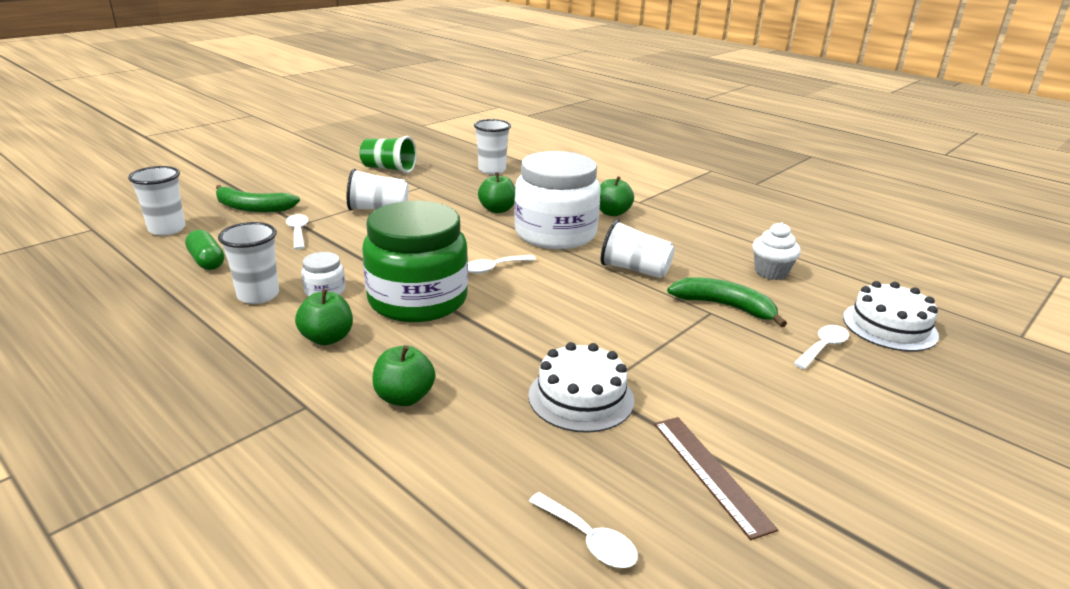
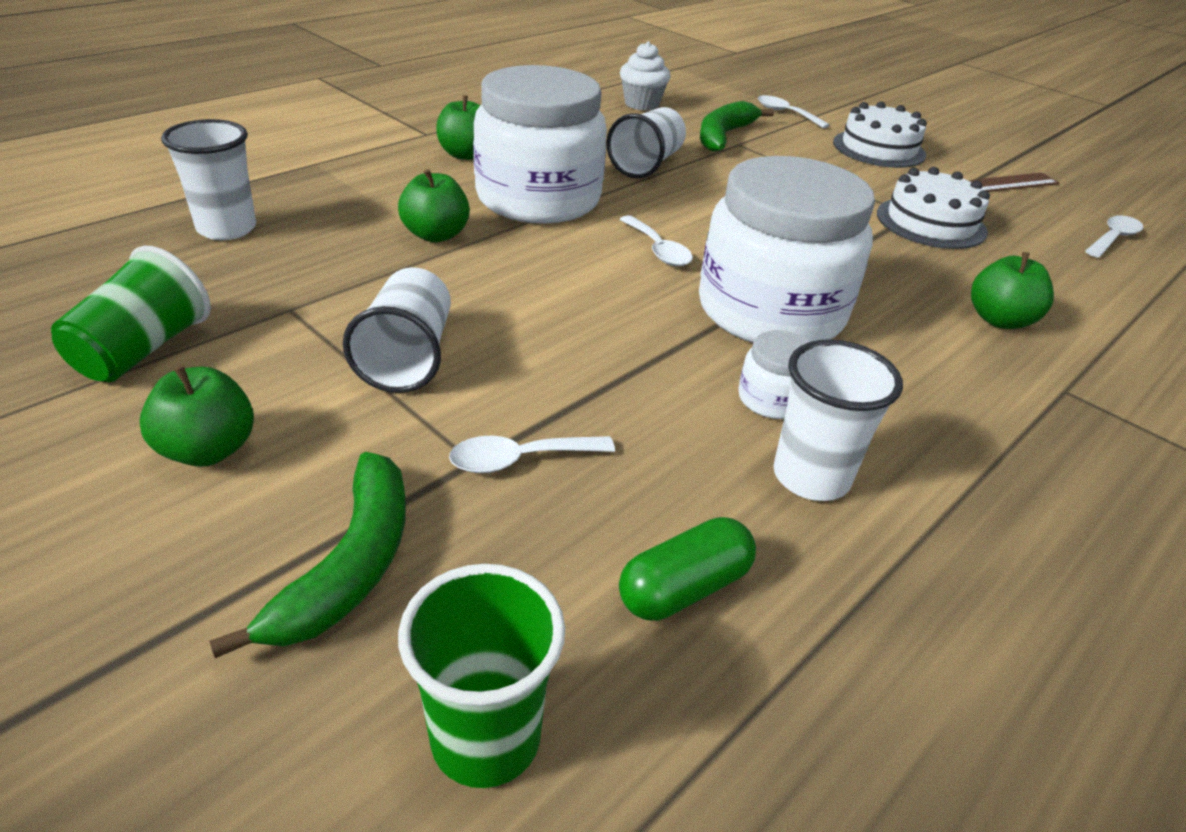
camera: 90 degrees left, 10 degrees up
white cup [128,166,185,236] -> green cup [398,564,565,788]
green apple [295,289,353,345] -> green apple moved to [139,366,254,467]
green jar [362,201,468,322] -> white jar [699,156,875,343]
white cake [843,281,939,352] -> white cake moved to [833,101,927,168]

